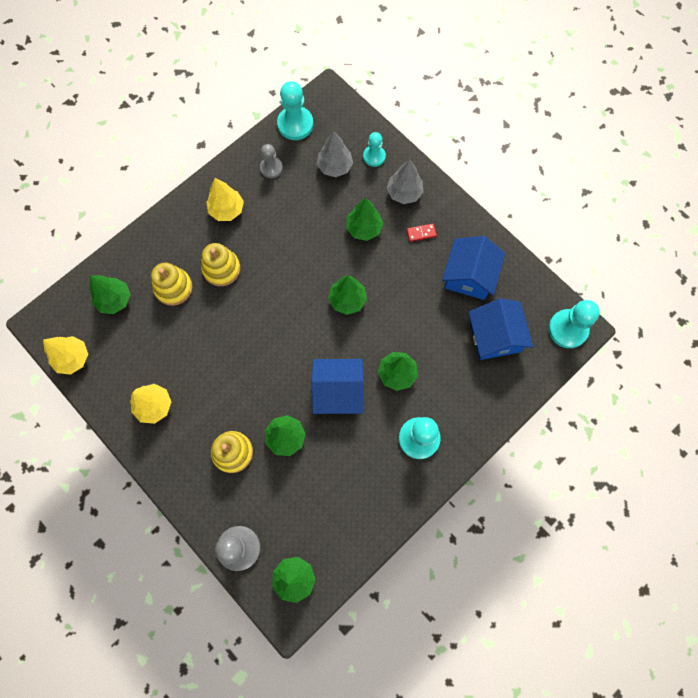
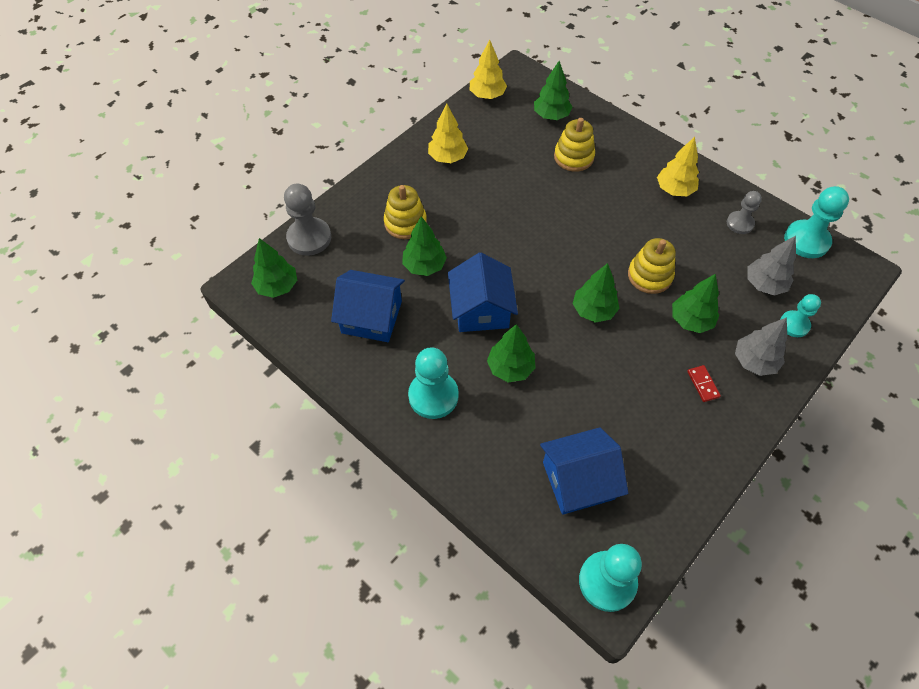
camera: 85 degrees right, 15 degrees down
yellow stacking toy [201,243,240,286] -> yellow stacking toy moved to [628,238,676,294]
blue house [442,236,505,300] -> blue house moved to [331,270,405,342]

